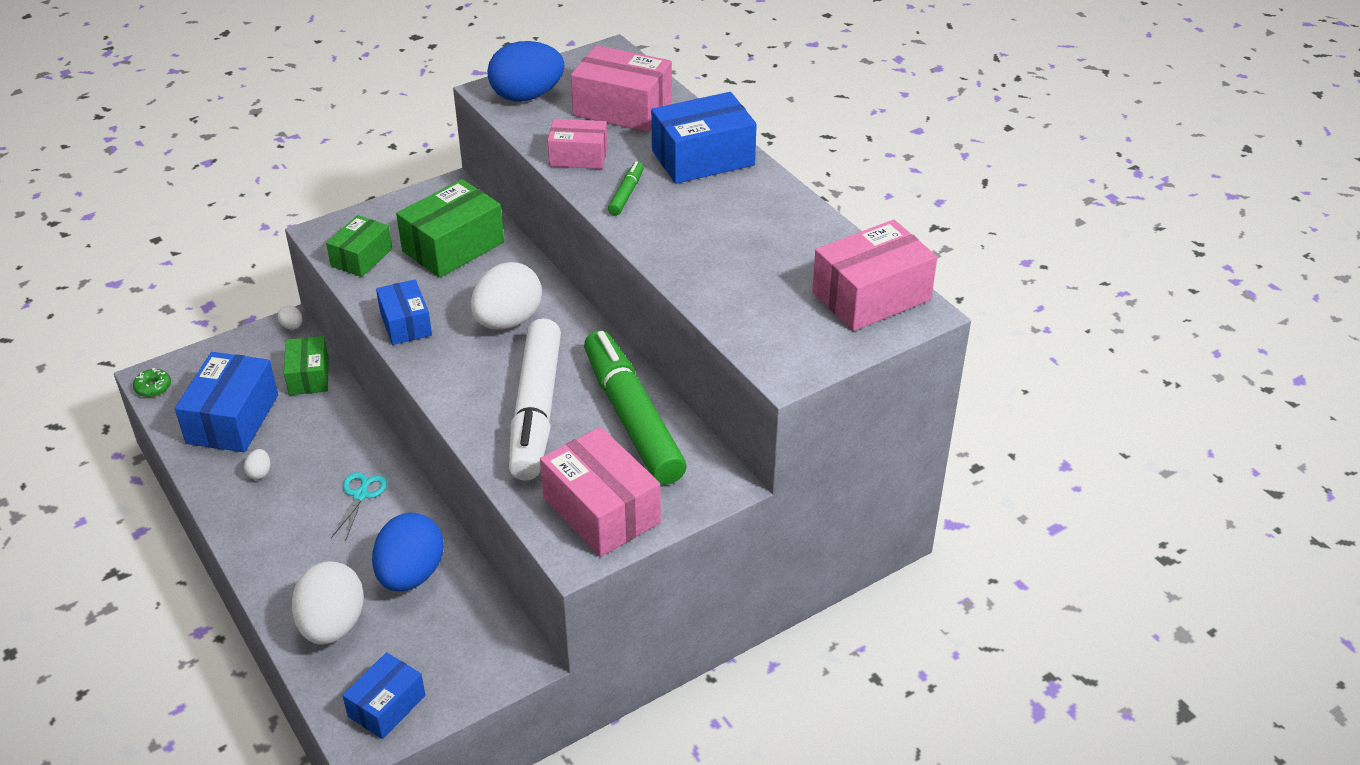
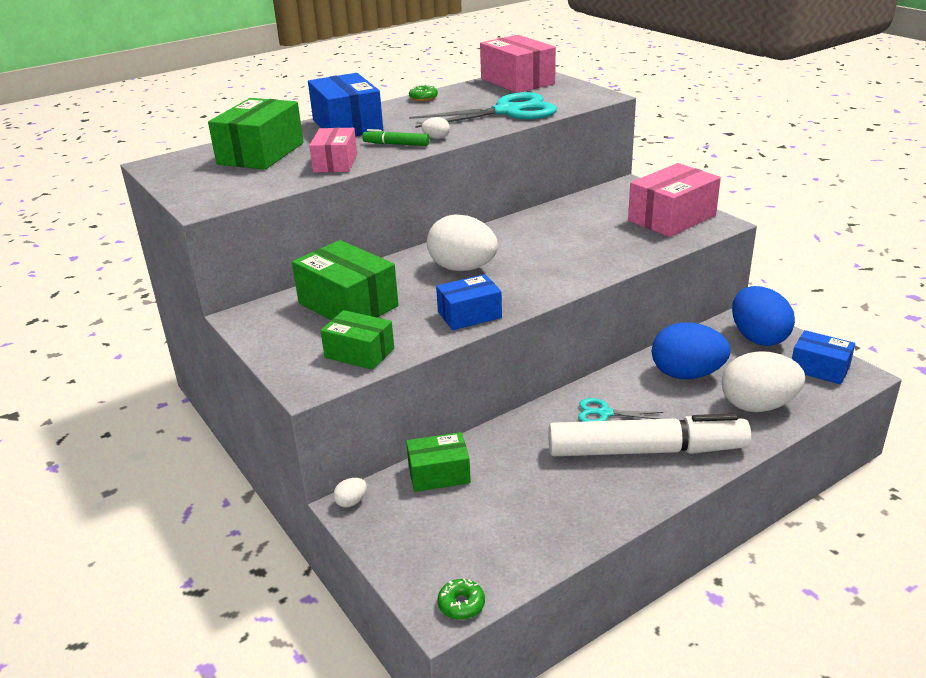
camera: 90 degrees left, 10 degrees down
blue box [175,352,278,452] -> none
white egg [244,449,270,480] -> white egg moved to [421,117,450,139]
blue egg [487,41,565,101] -> blue egg moved to [732,286,795,346]
white marker [509,318,561,481] -> white marker moved to [548,414,751,456]
pink box [571,45,672,132] -> green box [208,98,304,170]
green marker [584,330,687,485] -> none
none -> green donut [409,85,438,101]
none -> turquoise scissors [409,92,557,128]

